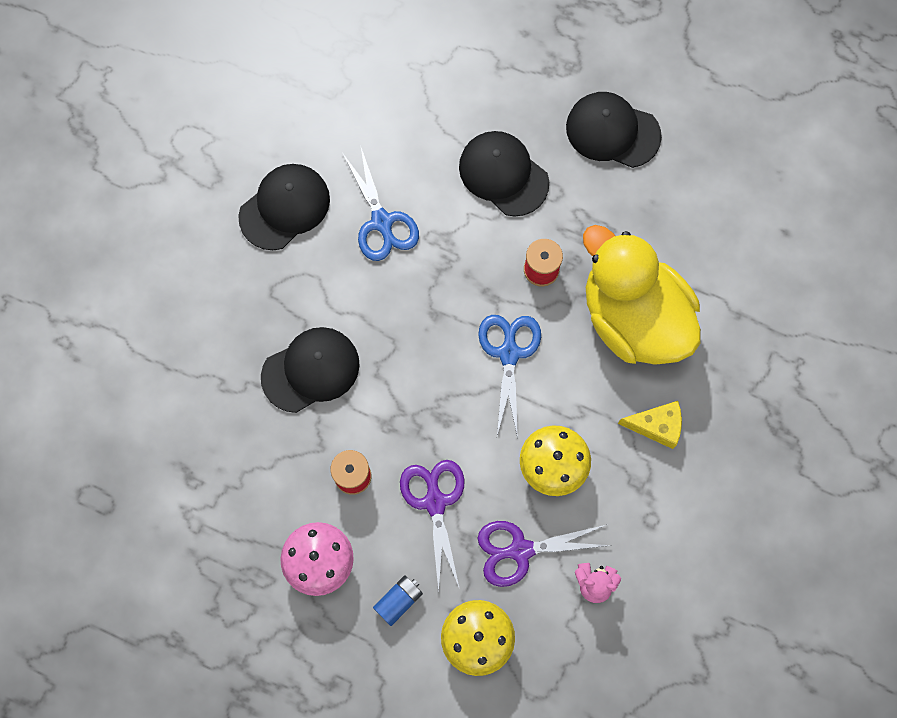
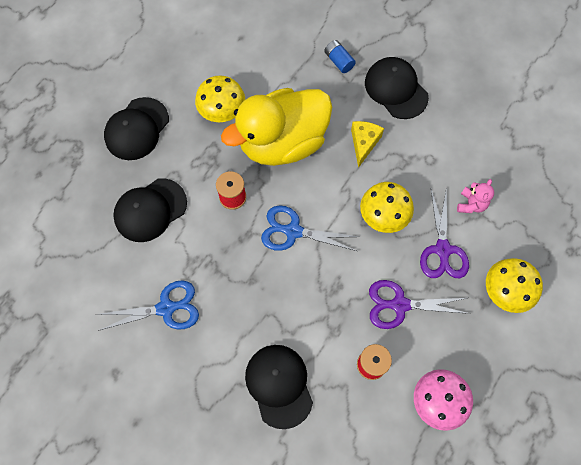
camera: 80 degrees left, 5 degrees down
black cap [238,164,330,250] -> black cap moved to [365,57,429,119]
blue battery [373,575,423,626] -> blue battery moved to [324,40,356,73]
none -> yellow mushroom [195,76,245,122]

